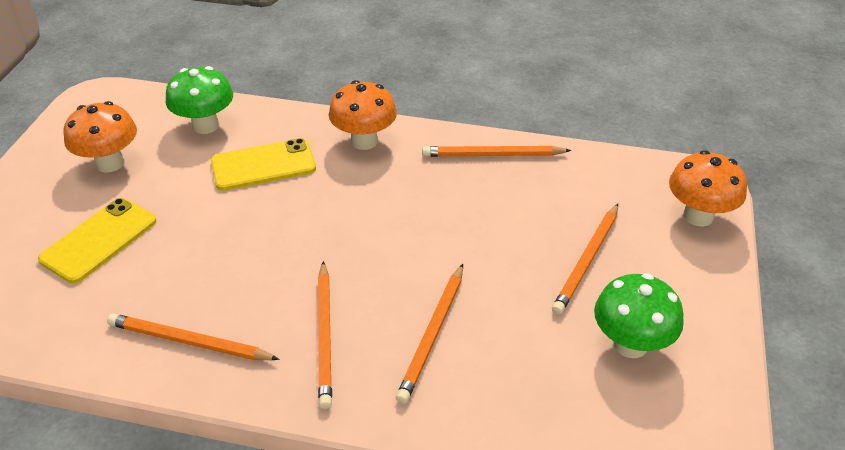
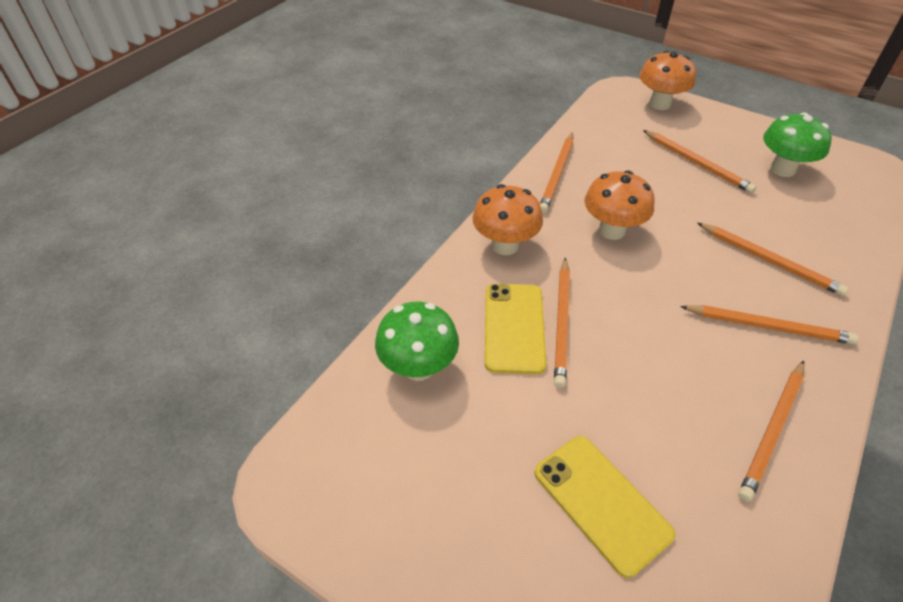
camera: 70 degrees left, 5 degrees up
orange mushroom [63,101,137,173] -> orange mushroom moved to [584,170,654,240]
none -> orange pencil [554,258,570,388]

